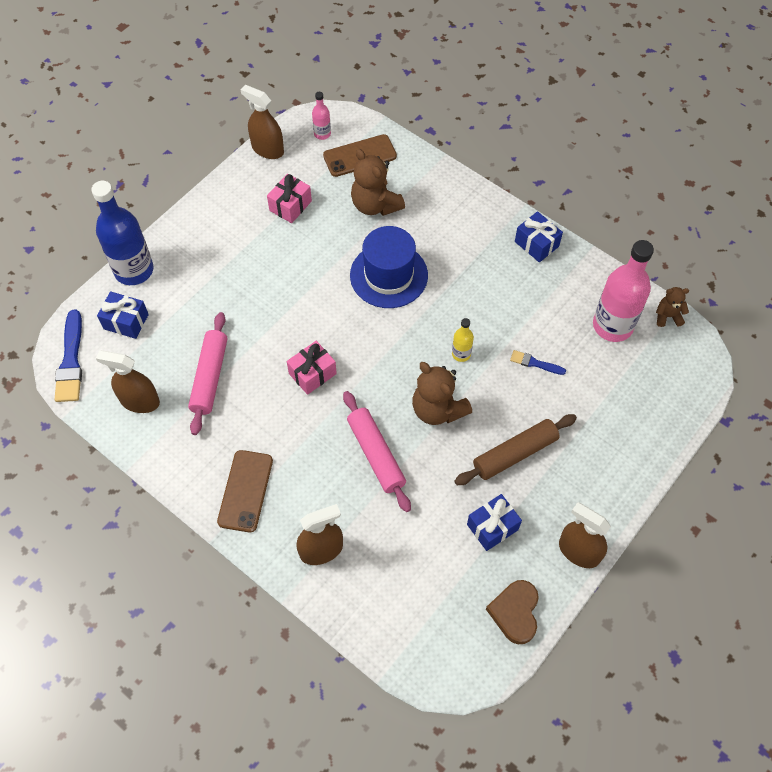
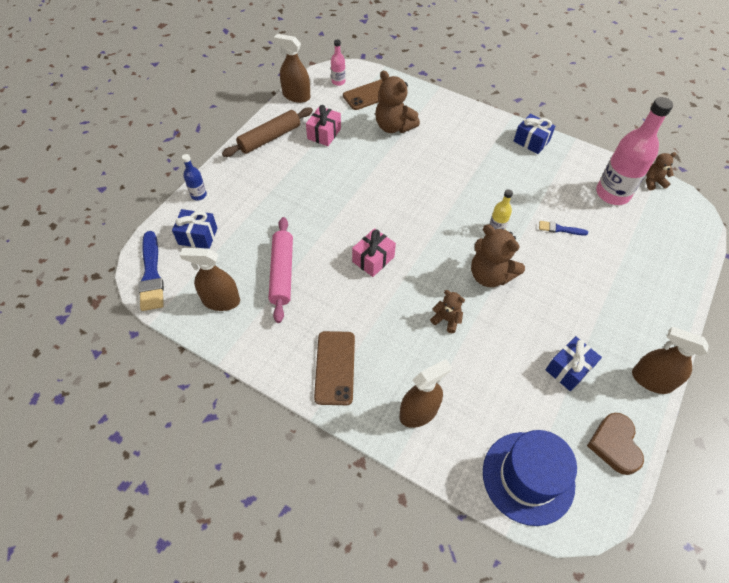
camera: 10 degrees left, 5 degrees down
blue bottle [91,181,154,285] -> blue bottle [182,154,207,200], size x0.46
pink rolling pin [343,391,411,512] -> brown teddy bear [430,290,465,333]
blue hat [350,226,428,308] -> blue hat moved to [483,430,577,526]
brown rolling pin [455,414,577,485] -> brown rolling pin moved to [222,107,313,157]

